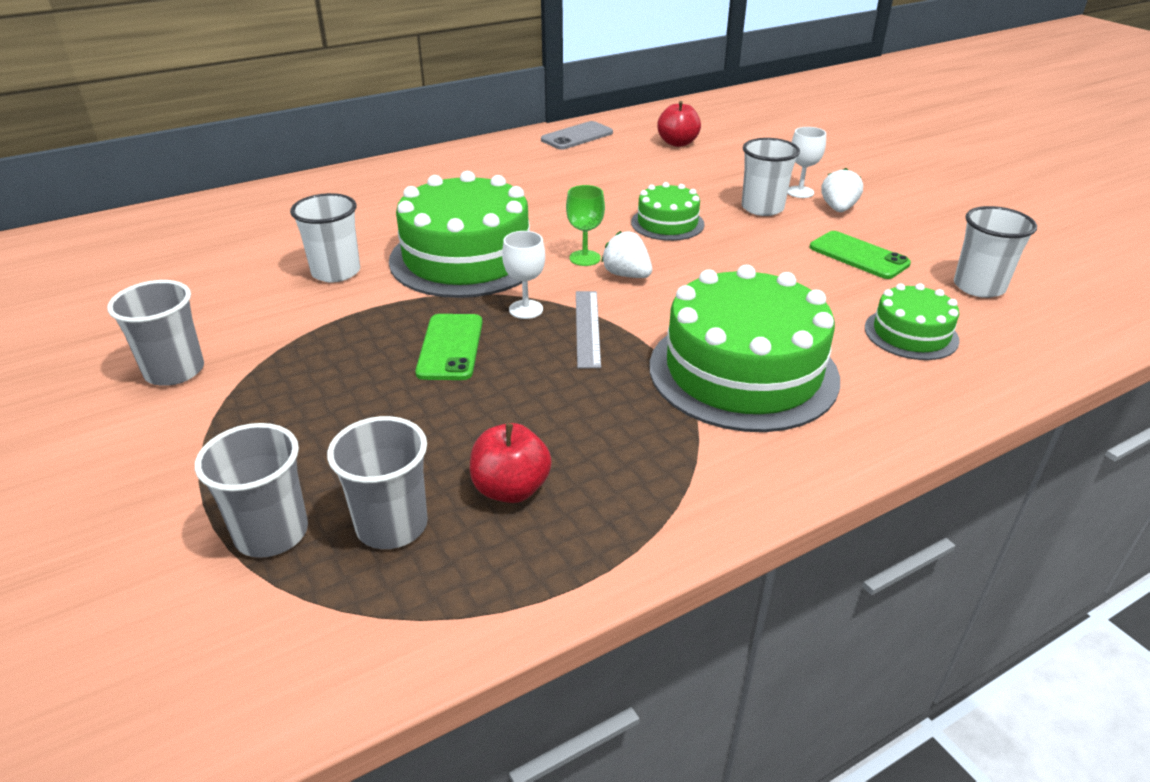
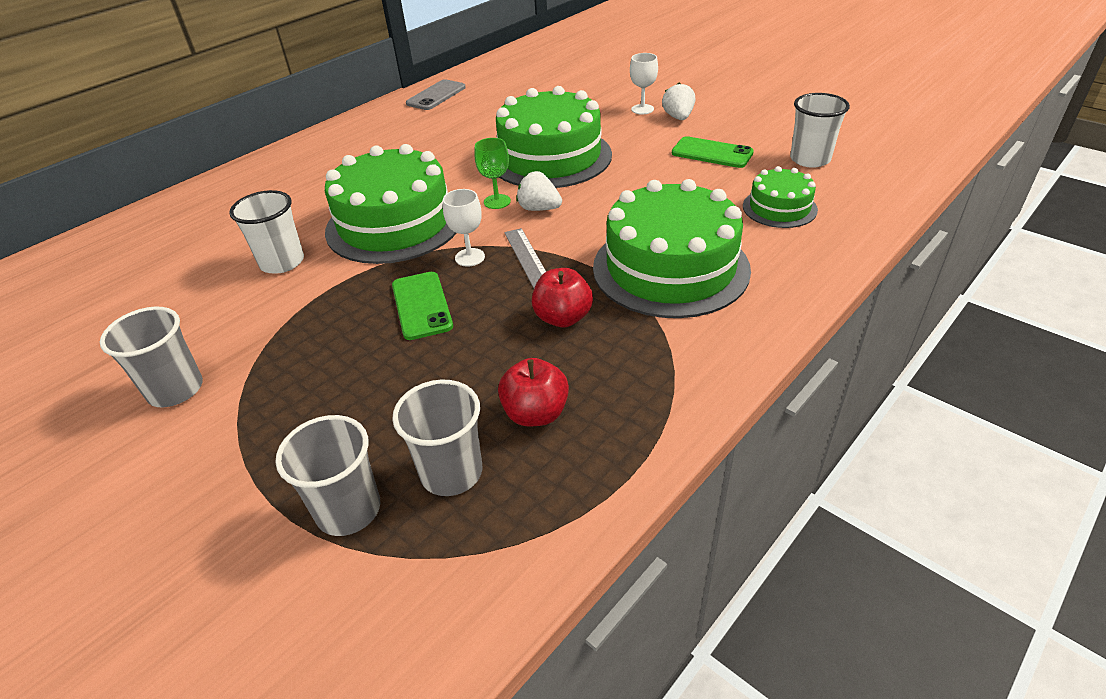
camera: 15 degrees left, 5 degrees up
green cake [631,182,705,241] -> green cake [496,86,612,188], size x1.96
red apple [657,101,701,147] -> red apple moved to [532,268,593,327]
white cup [742,138,800,216] -> none

